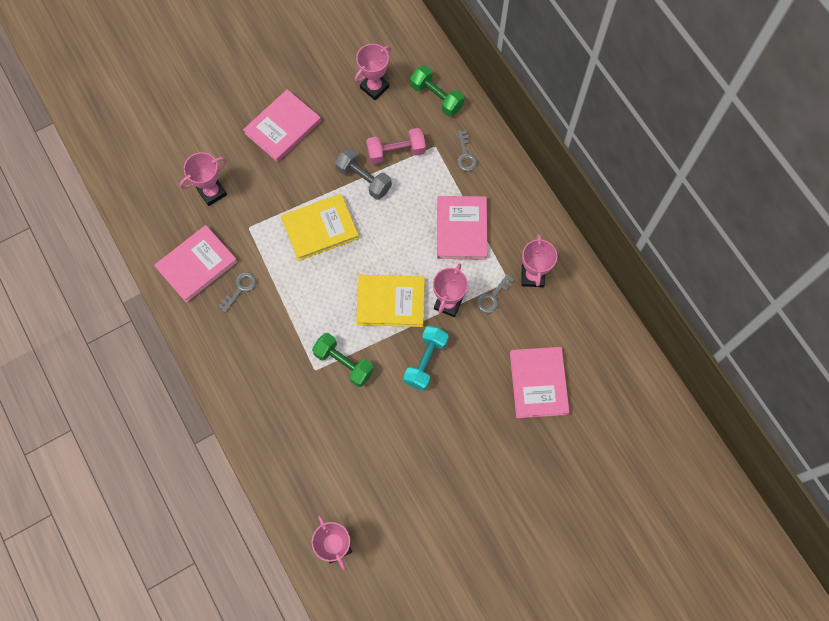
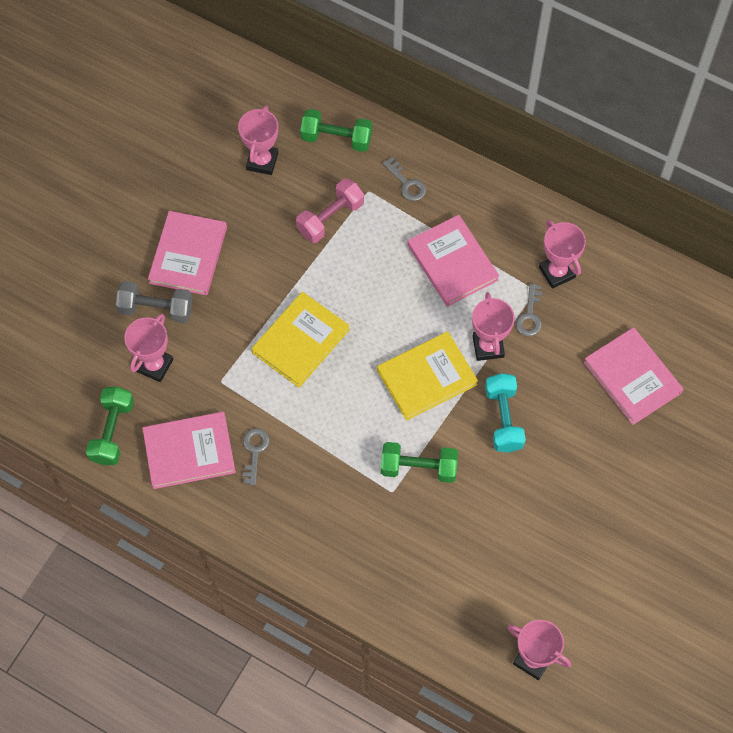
camera: 30 degrees left, 5 degrees down
pink book [154,225,238,303] -> pink book turned 60 degrees clockwise [142,412,236,489]
grey dumbbell [335,148,392,200] -> grey dumbbell moved to [116,281,193,323]
none -> green dumbbell [86,387,134,465]

